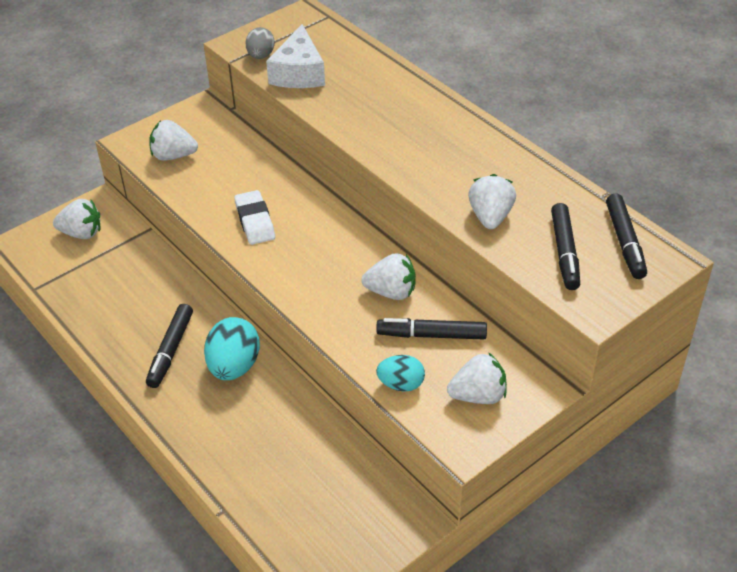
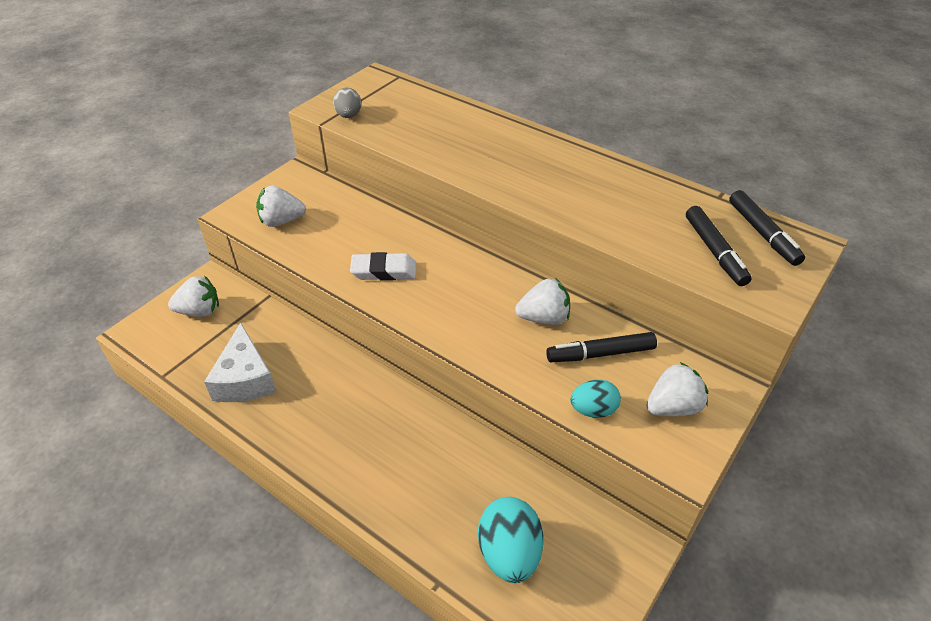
camera: 15 degrees left, 0 degrees up
black marker [146,304,193,388] -> none
turquoise egg [204,317,260,380] -> turquoise egg moved to [478,497,543,583]
white eraser [234,190,275,245] -> white eraser turned 60 degrees counterclockwise [350,252,416,281]
white cheese [266,24,325,88] -> white cheese moved to [204,322,276,402]
white strawberry [468,174,516,229] -> none

